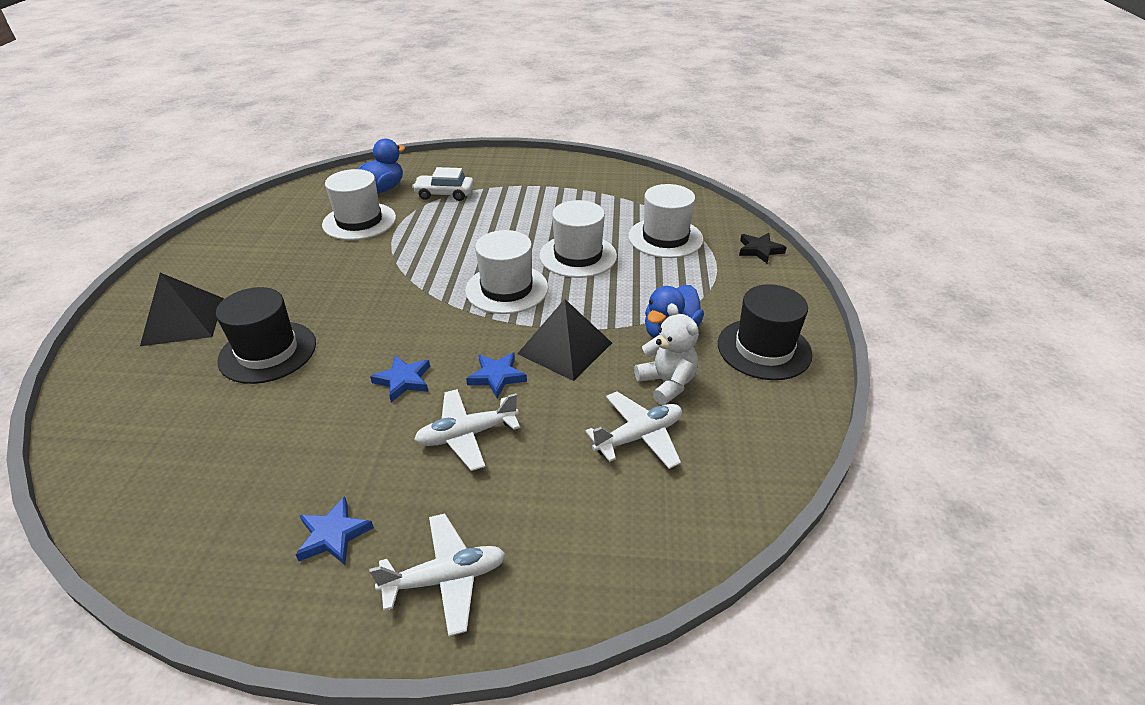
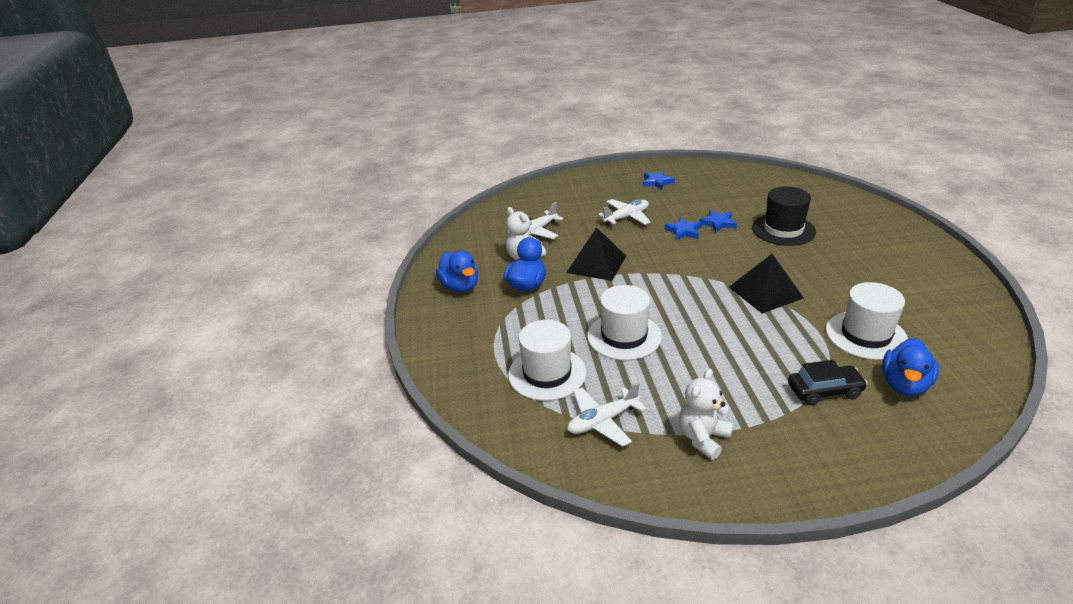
camera: 170 degrees right, 5 degrees down
black pyramid [140,273,224,346] -> black pyramid moved to [729,254,804,314]
white plane [369,513,505,636] -> white plane moved to [567,382,646,447]
white car [412,167,474,201] -> black car [788,360,868,405]
white hat [465,230,548,314] -> none
blue star [466,352,527,398] -> blue star moved to [699,210,737,233]
black hat [718,284,812,380] -> blue duck [436,250,478,292]
black star [739,233,787,264] -> none
none -> white teddy bear [679,369,733,460]

